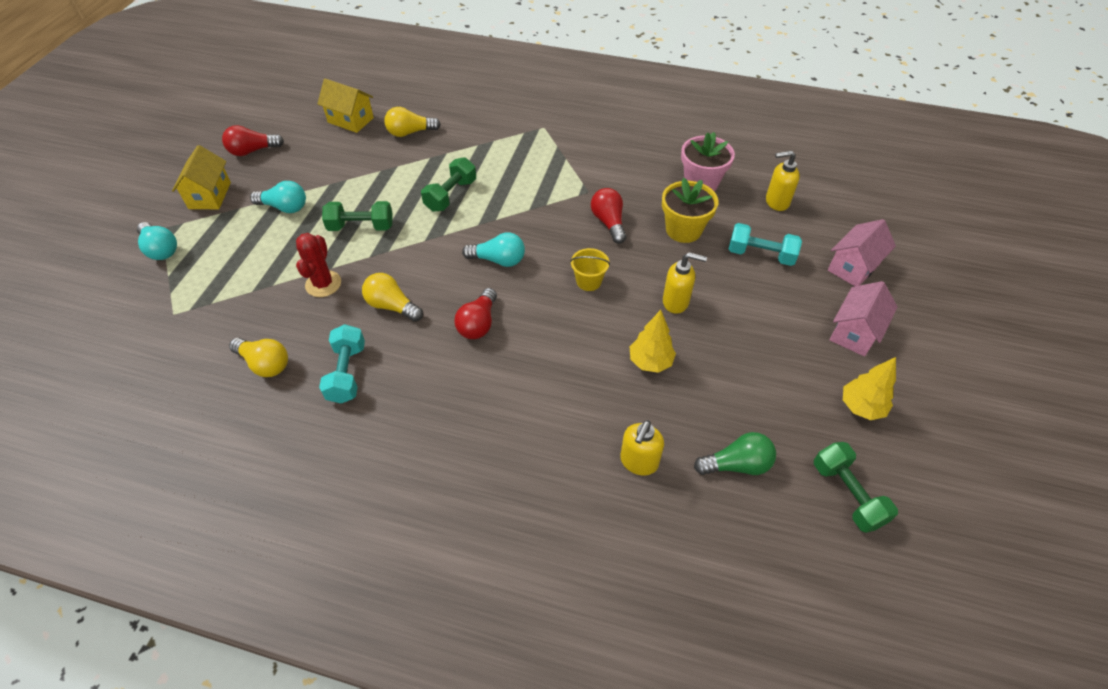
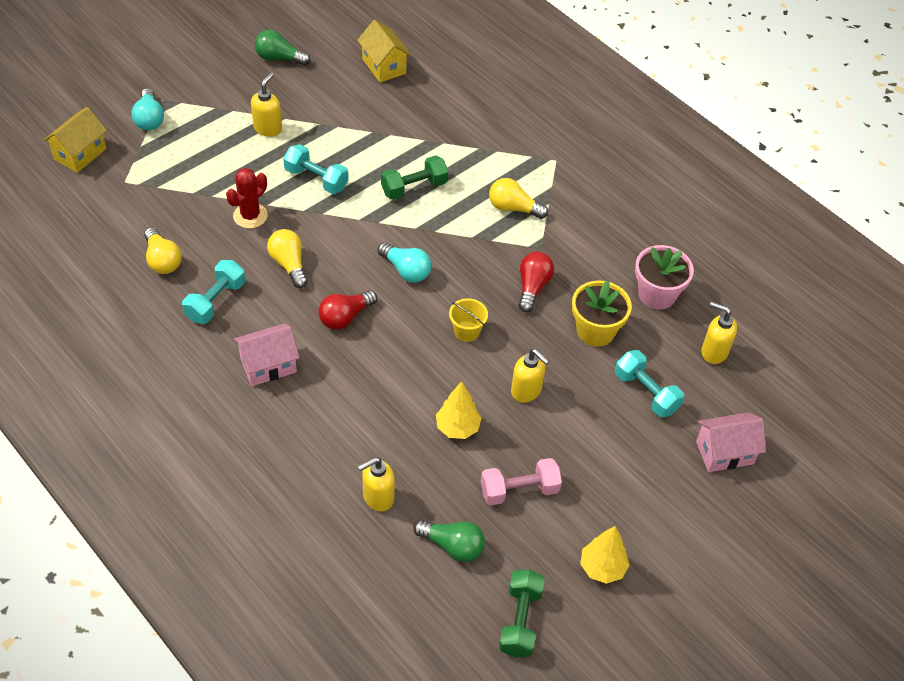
camera: 30 degrees right, 0 degrees up
yellow house [172,145,231,209] -> yellow house moved to [43,107,107,173]
red light bulb [222,125,284,156] -> green light bulb [255,30,310,66]
turquoise light bulb [250,181,306,213] -> yellow soap dispenser [251,72,282,137]
green dumbbell [322,201,392,231] -> turquoise dumbbell [283,144,349,194]
yellow light bulb [384,107,441,137] -> yellow light bulb moved to [489,178,548,219]
pink house [829,281,898,356] -> pink house moved to [234,323,300,386]
none -> pink dumbbell [481,458,562,505]

